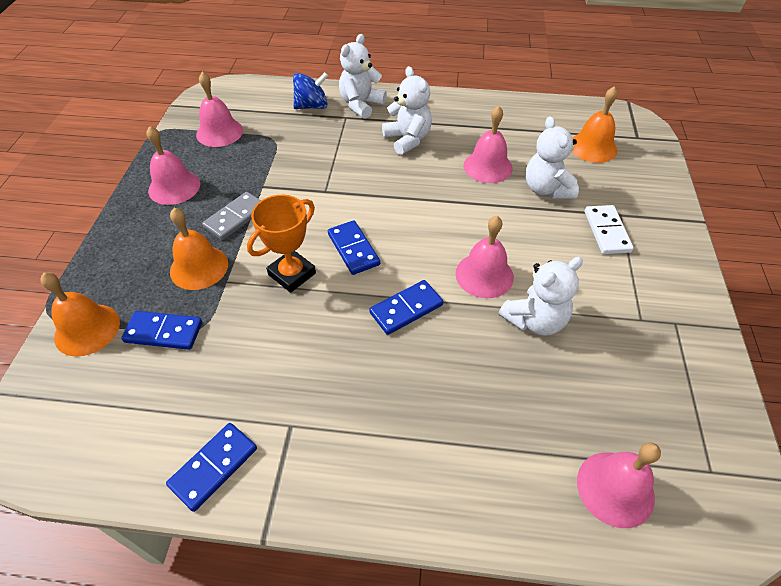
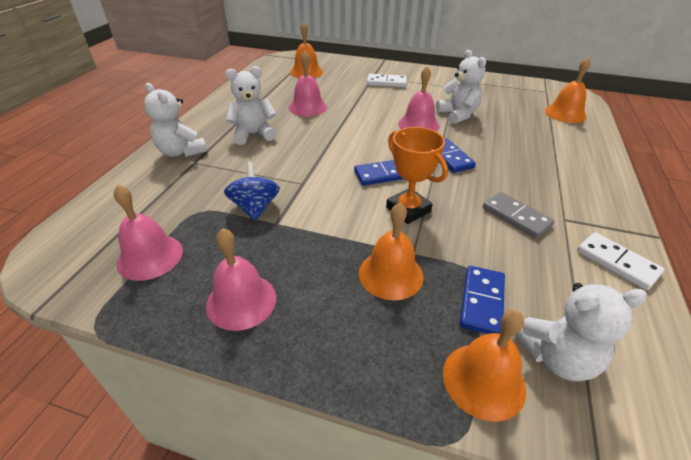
camera: 80 degrees left, 10 degrees down
blue domino [166,423,257,512] -> white domino [577,232,665,290]
grey domino [202,192,261,240] -> grey domino moved to [483,192,554,239]
blue spinning top [293,72,328,109] -> blue spinning top moved to [224,162,280,221]
white teddy bear [526,116,579,199] -> white teddy bear moved to [515,283,647,381]
pink bell [577,442,661,528] -> orange bell [545,57,591,123]

